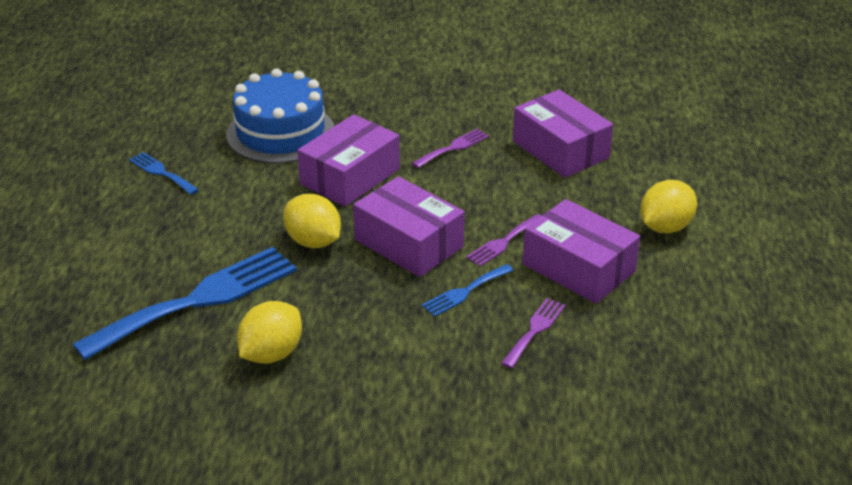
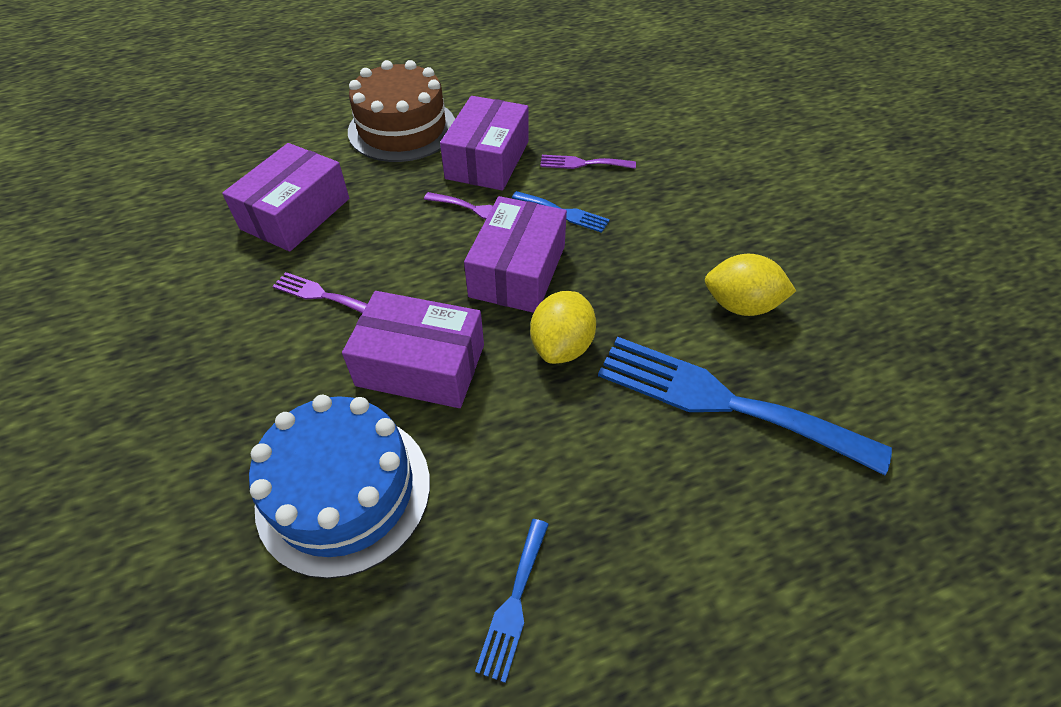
camera: 115 degrees left, 15 degrees up
yellow lemon [640,180,697,233] -> brown cake [348,60,455,162]

